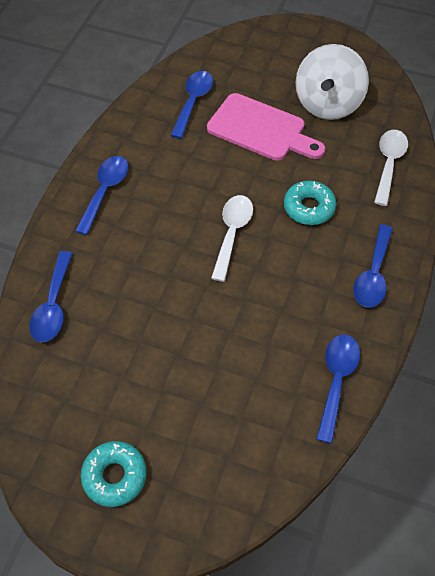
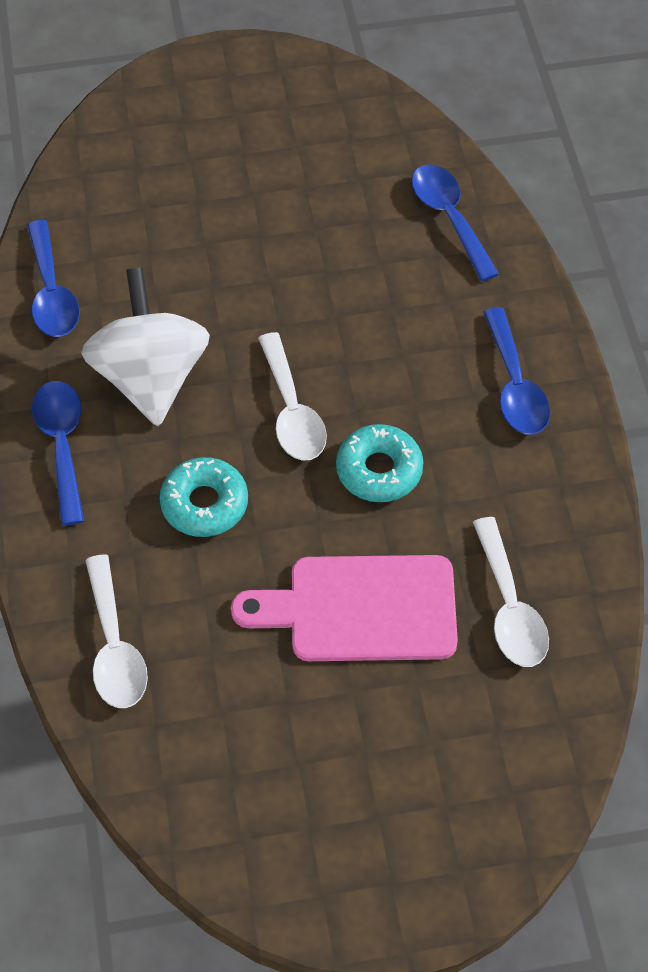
camera: 150 degrees right, 0 degrees up
turquoise donut [81,441,147,507] -> turquoise donut moved to [336,424,424,502]
blue spoon [170,71,213,139] -> white spoon [473,517,549,667]
white spinning top [296,44,369,120] -> white spinning top moved to [81,267,210,426]

